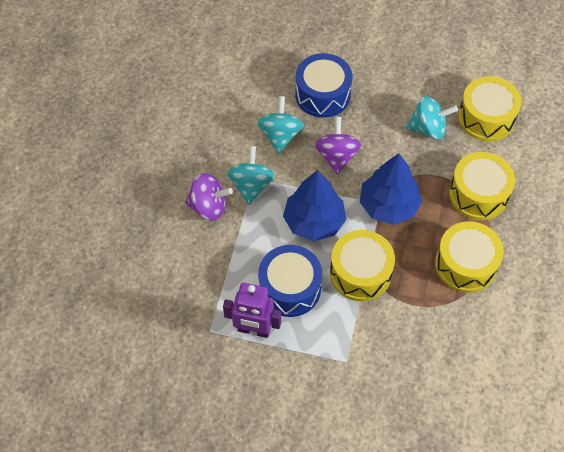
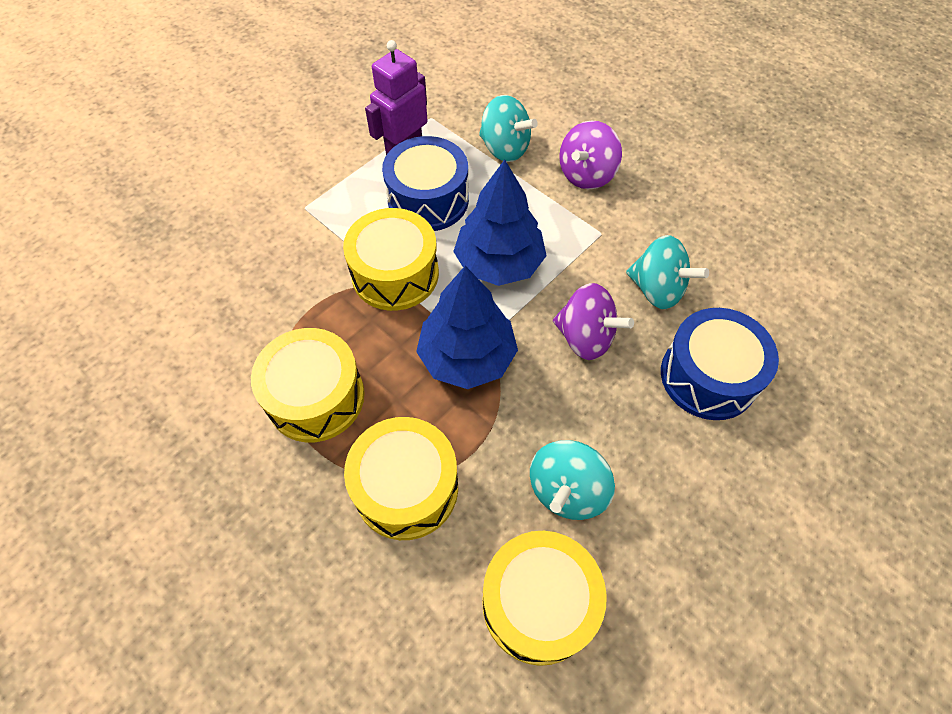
camera: 120 degrees right, 0 degrees up
turquoise spinning top [227,146,275,205] -> turquoise spinning top moved to [479,95,538,162]

